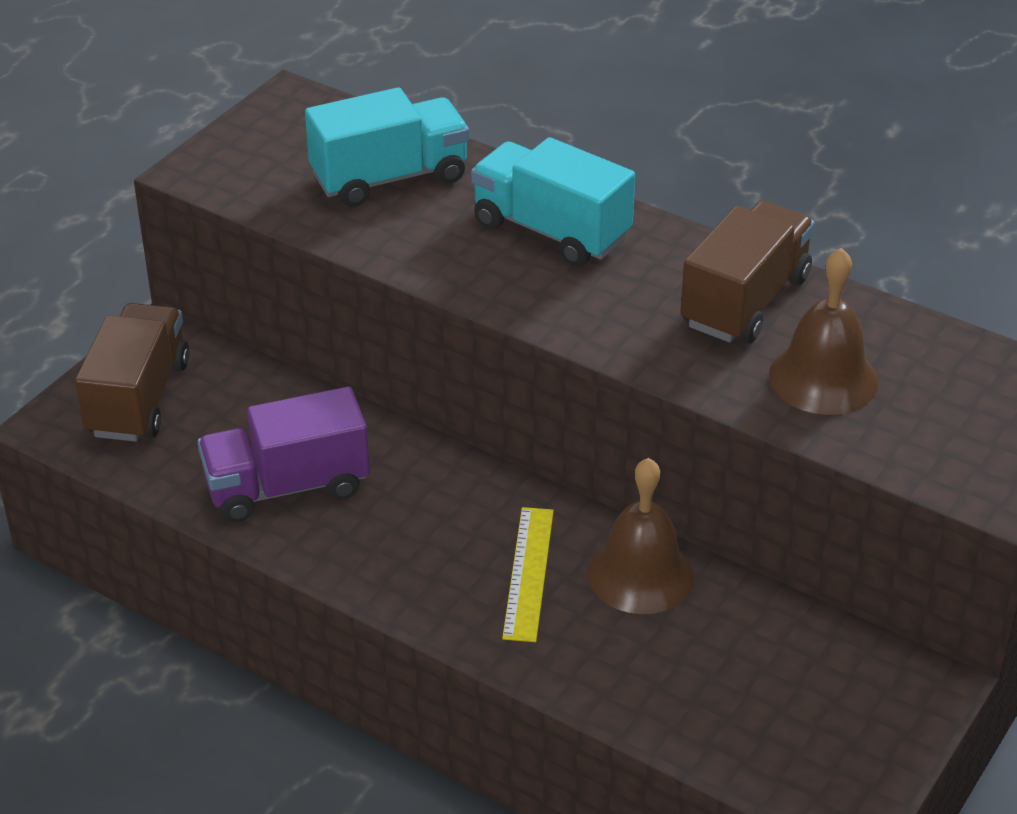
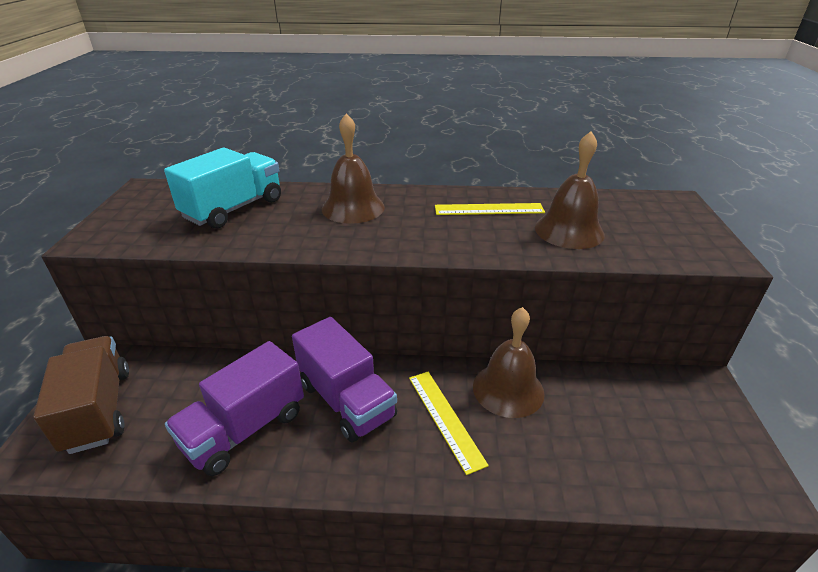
camera: 30 degrees left, 5 degrees down
turquoise truck [471,137,635,266] -> brown bell [322,113,385,224]
brown truck [680,201,815,344] -> yellow ruler [435,203,545,215]
none -> purple truck [292,317,397,443]

